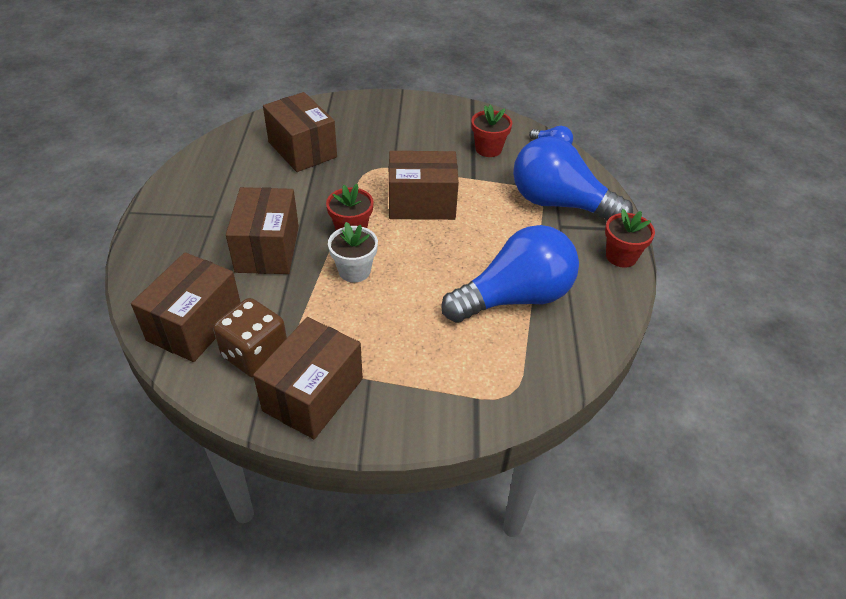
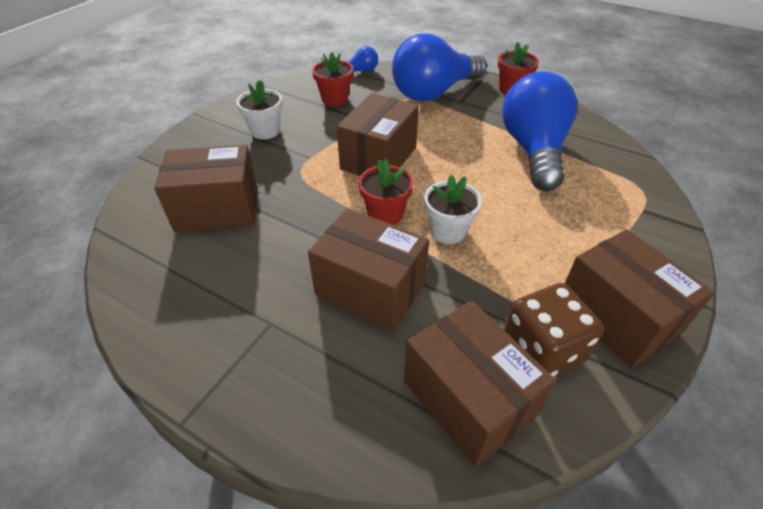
camera: 60 degrees left, 0 degrees up
none -> white flower pot [236,80,282,139]

